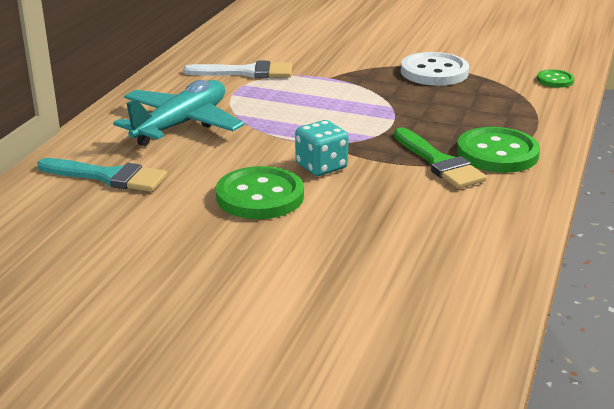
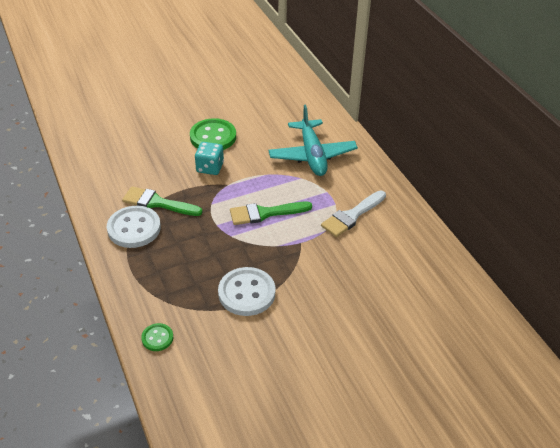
camera: 135 degrees right, 15 degrees up
turquoise brush [37,158,167,192] -> none
green button [457,127,540,173] -> white button [107,206,161,248]
none -> green brush [230,202,312,225]

